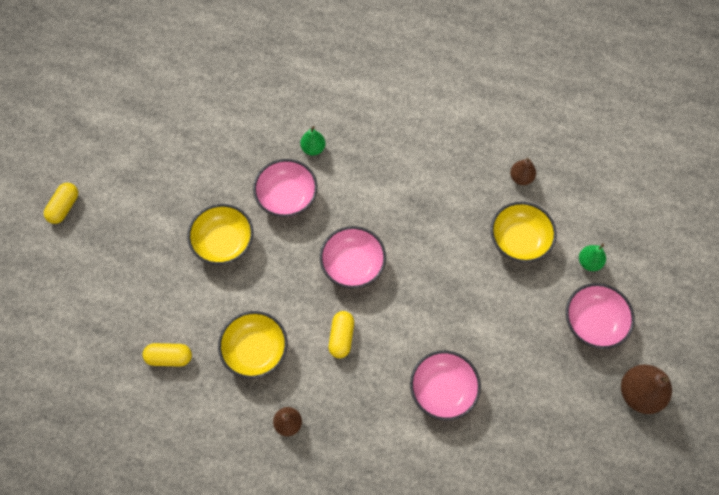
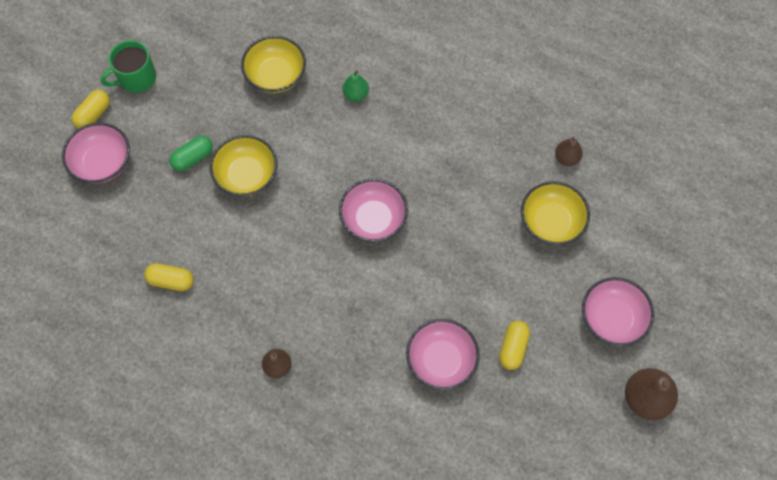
camera: 10 degrees right, 0 degrees up
yellow bowl [218,311,288,379] -> yellow bowl moved to [241,36,306,93]
pink bowl [253,159,318,217] -> pink bowl moved to [62,123,130,184]
yellow capsule [329,311,354,358] -> yellow capsule moved to [499,321,530,370]
green pear [579,243,606,271] -> none
none -> green mug [101,40,156,93]
none -> green capsule [169,136,213,171]

